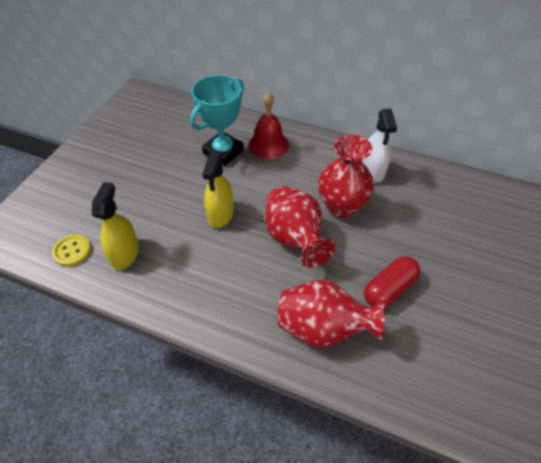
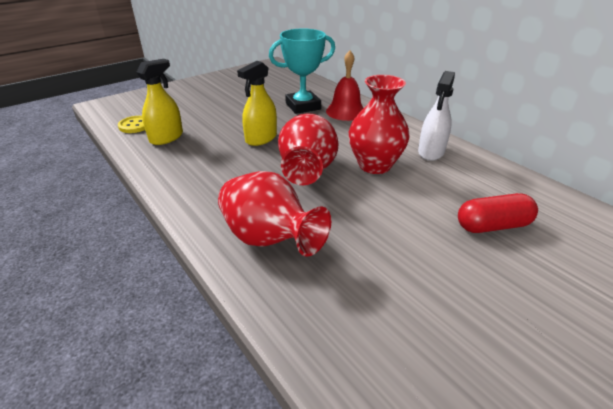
camera: 30 degrees right, 15 degrees down
red capsule [364,256,420,308] -> red capsule moved to [458,193,538,233]

